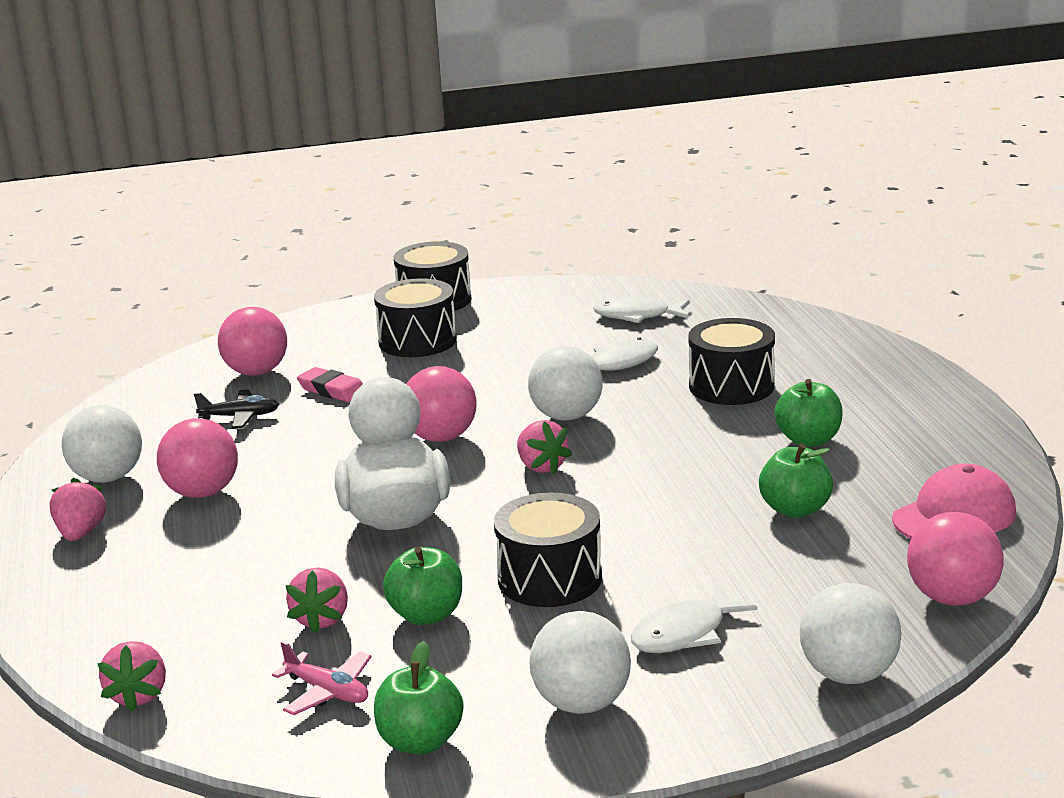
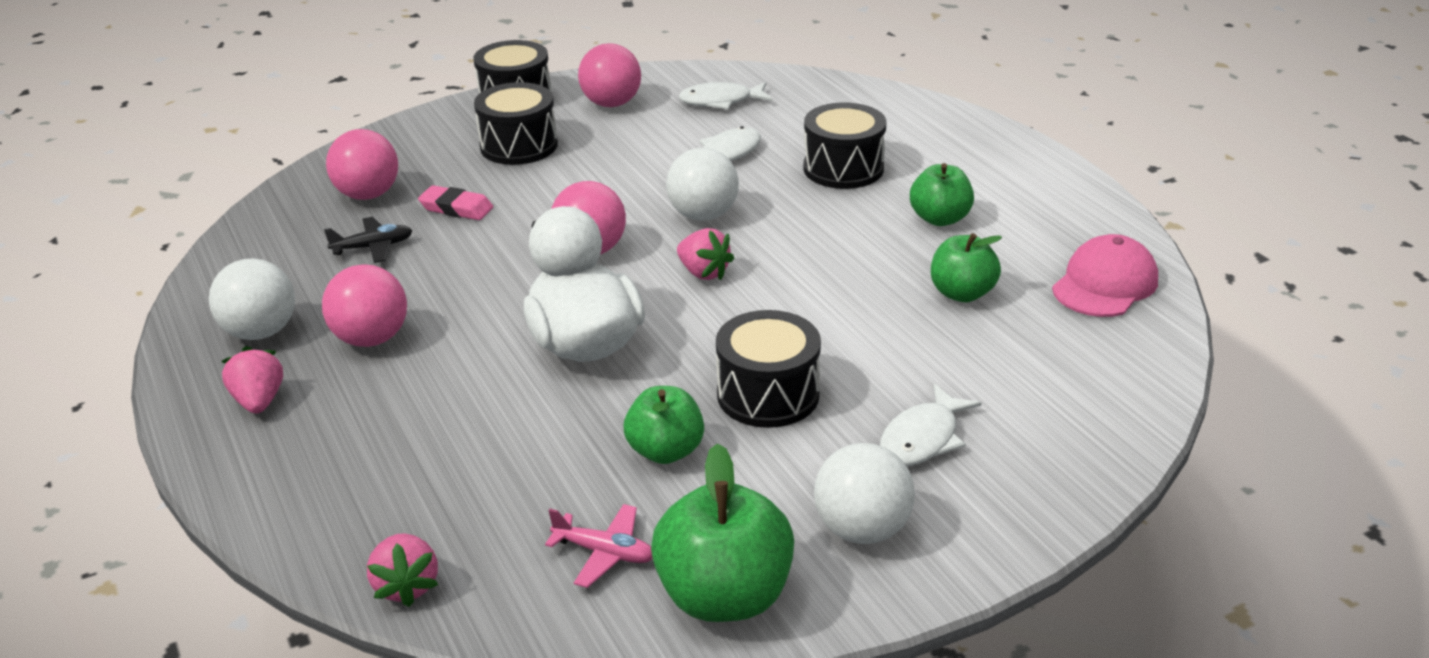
camera: 15 degrees left, 10 degrees up
pink strawberry [286,567,348,633] -> none
green apple [374,641,464,754] -> green apple [651,443,794,622], size x1.55
white ball [800,583,901,684] -> none
pink ball [907,512,1004,606] -> pink ball moved to [578,43,641,107]

